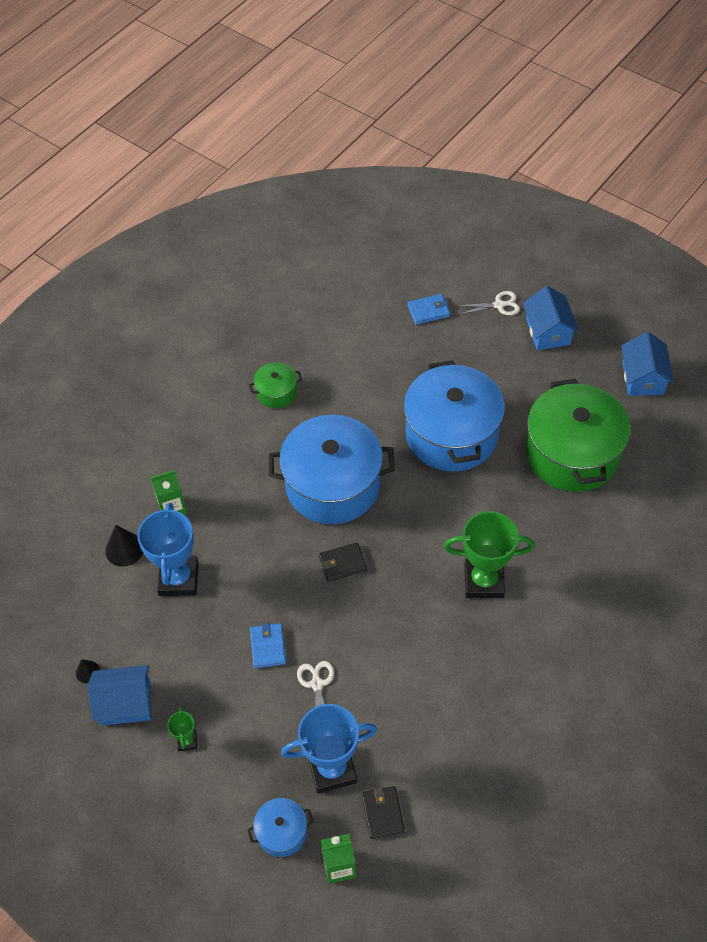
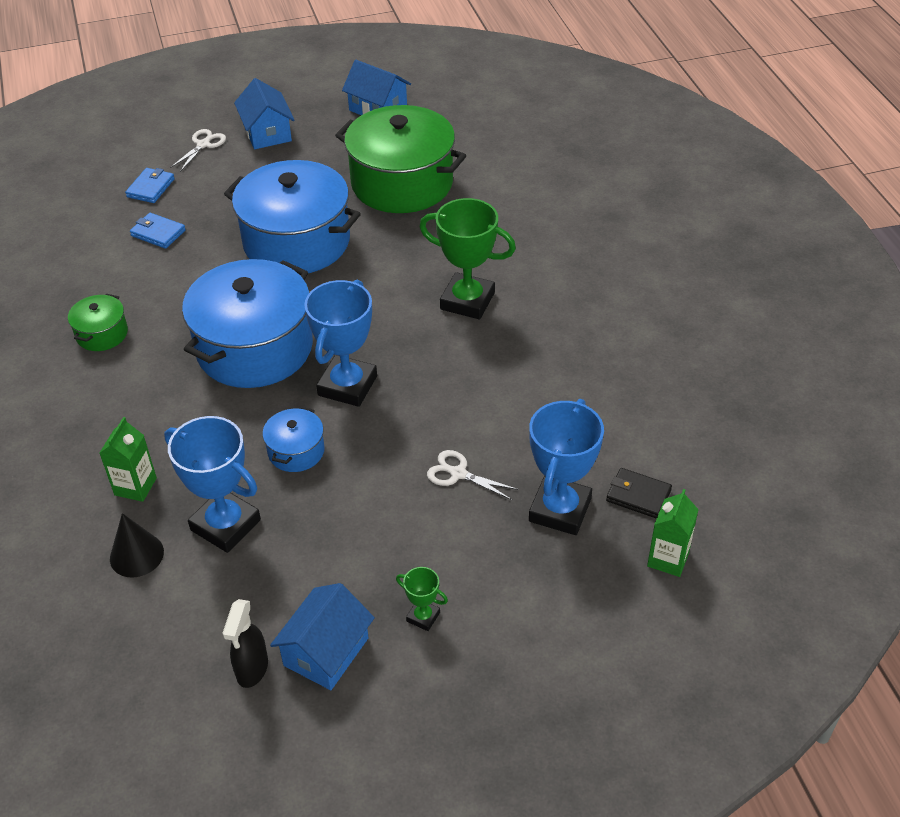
camera: 55 degrees left, 10 degrees down
black cone [76,659,100,683] -> black spray bottle [222,599,268,688]
blue pot [247,798,314,857] -> blue pot moved to [262,407,325,472]
blue wallet [250,623,286,668] -> blue wallet moved to [130,213,186,249]
black wallet [319,543,367,582] -> blue trophy [304,280,377,407]
green trophy [444,511,535,598] -> green trophy turned 75 degrees clockwise [419,198,516,319]
blue house [523,286,579,350] -> blue house turned 45 degrees clockwise [234,78,294,149]

